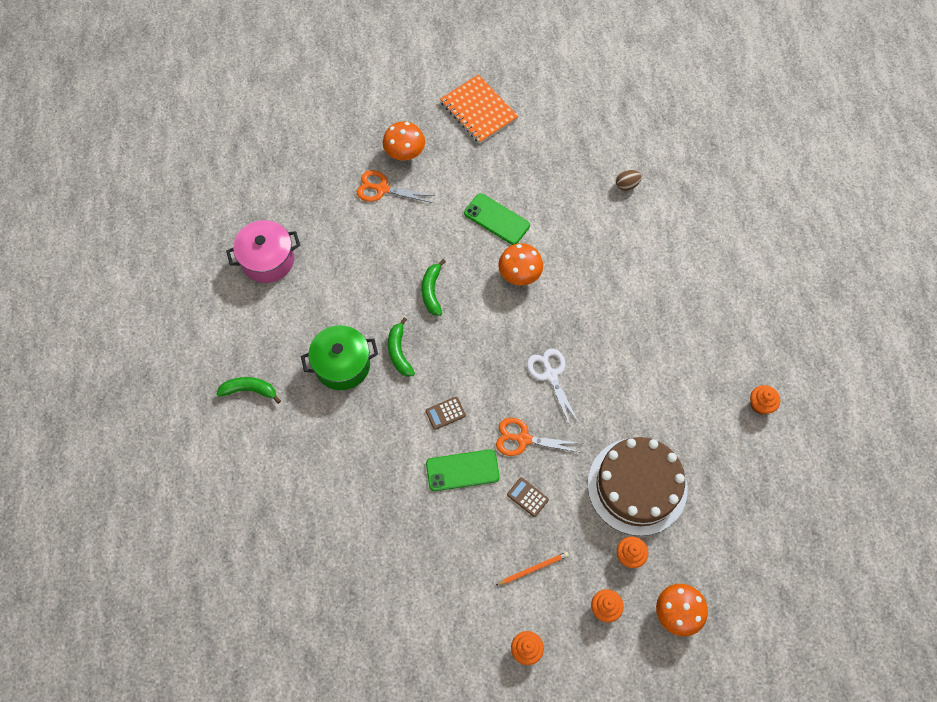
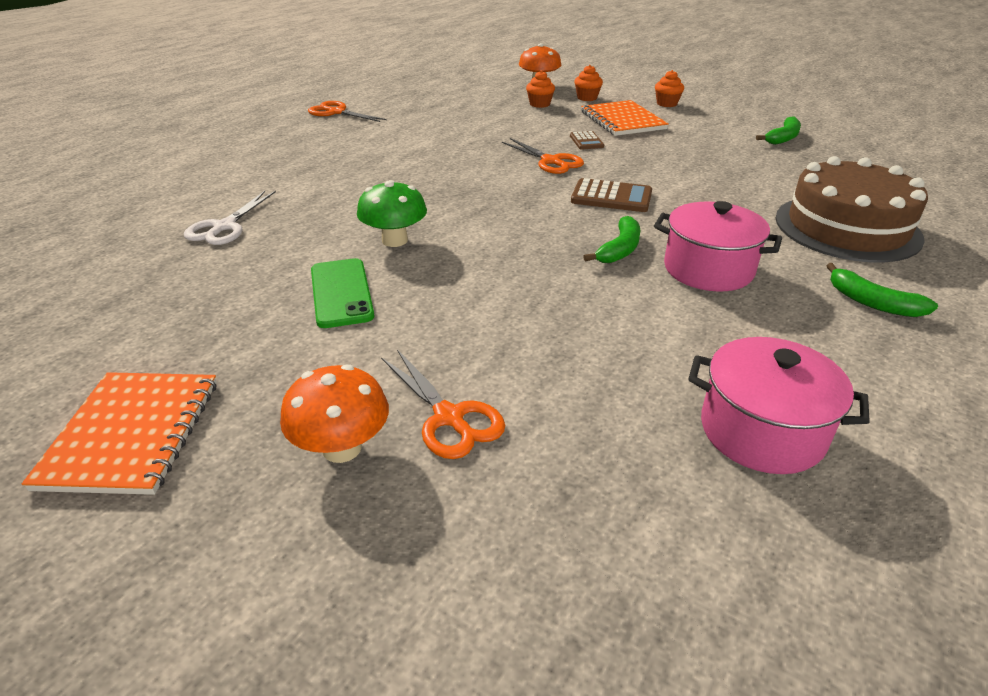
camera: 140 degrees left, 30 degrees down
green pot [301,325,378,390] -> pink pot [654,201,782,292]
green banana [422,259,446,316] -> green banana moved to [756,116,801,145]
brown calculator [426,397,466,430] -> brown calculator [571,178,652,212], size x1.65
green phone [426,449,500,491] -> none
orange pencil [495,552,569,586] -> orange notebook [581,100,669,136]
orange mushroom [498,243,543,285] -> green mushroom [357,180,427,247]
white scissors [527,349,579,426] -> white scissors moved to [184,191,276,245]
brown cake [587,437,688,536] -> brown cake moved to [775,156,928,263]
brown egg [616,170,642,191] -> none
orange cupcake [750,385,780,415] -> orange scissors [308,101,387,122]

